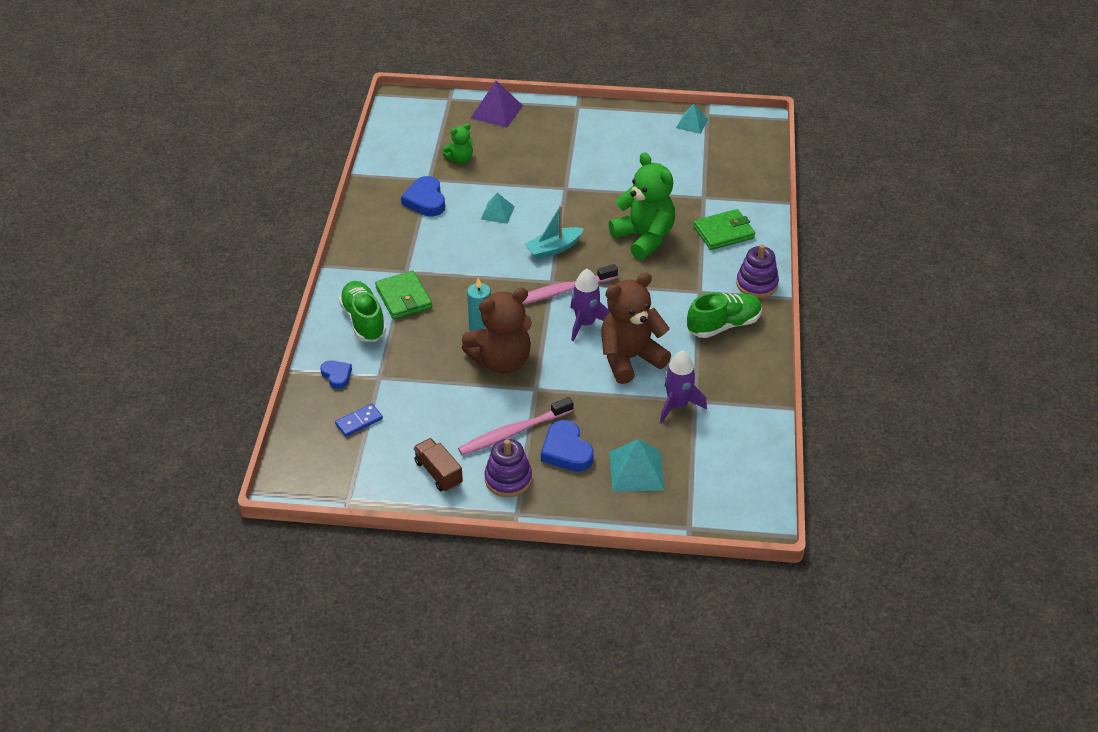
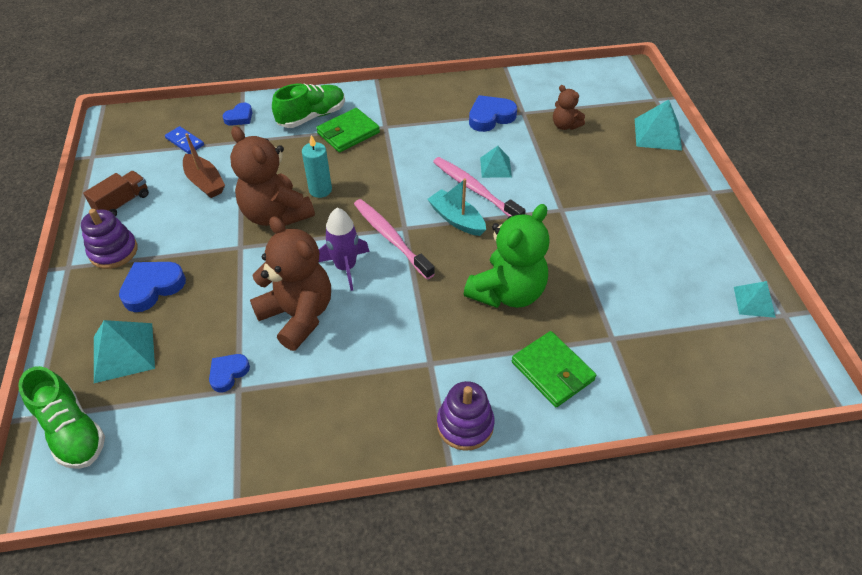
camera: 75 degrees right, 5 degrees up
green teddy bear [443,123,473,164] -> brown teddy bear [553,85,585,130]
pink toothbrush [458,397,573,455] -> pink toothbrush moved to [433,157,526,217]
purple pyramid [471,81,523,128] -> turquoise pyramid [635,100,682,151]
purple rocket [660,351,707,423] -> blue heart [209,354,250,393]
green shoe [687,292,762,338] -> green shoe moved to [18,366,105,469]
none -> brown boat [183,133,225,198]

